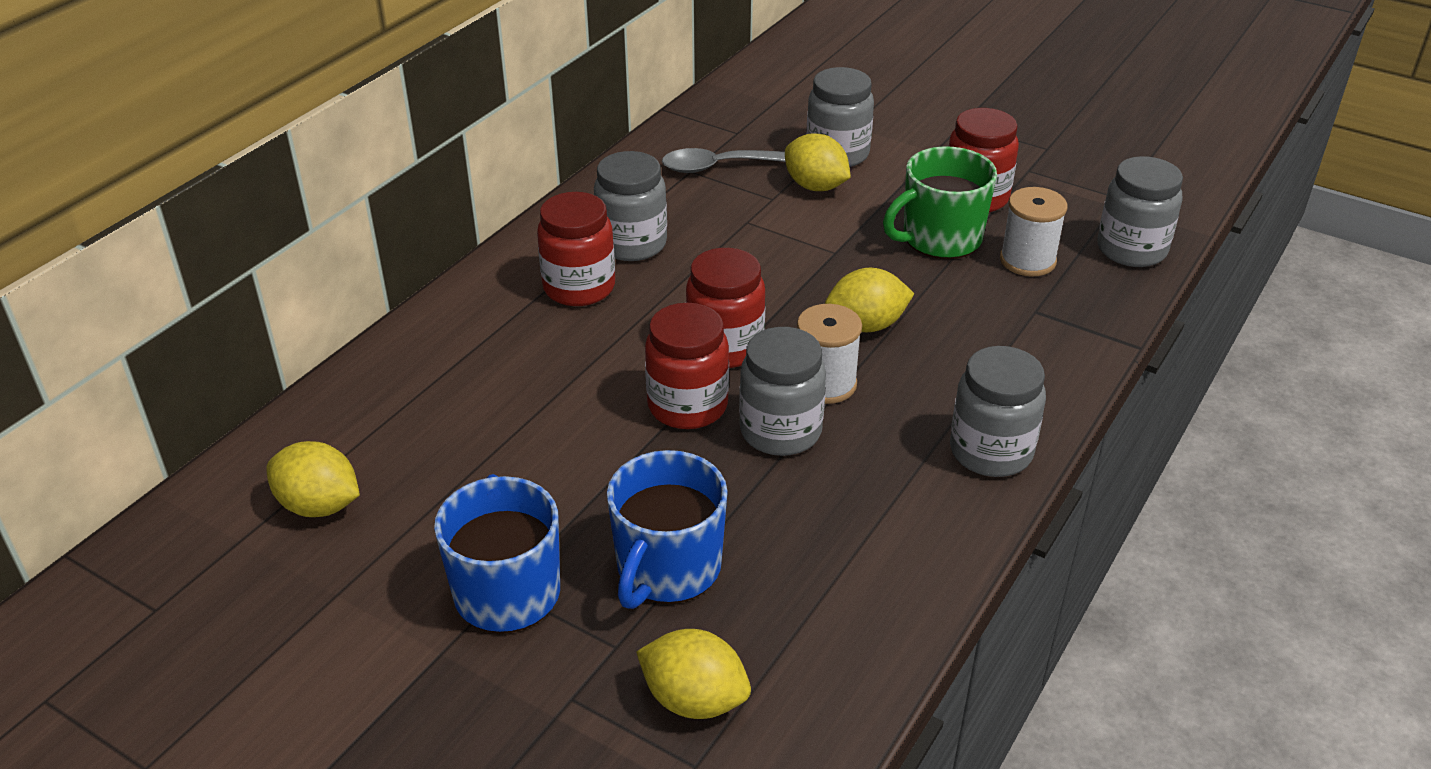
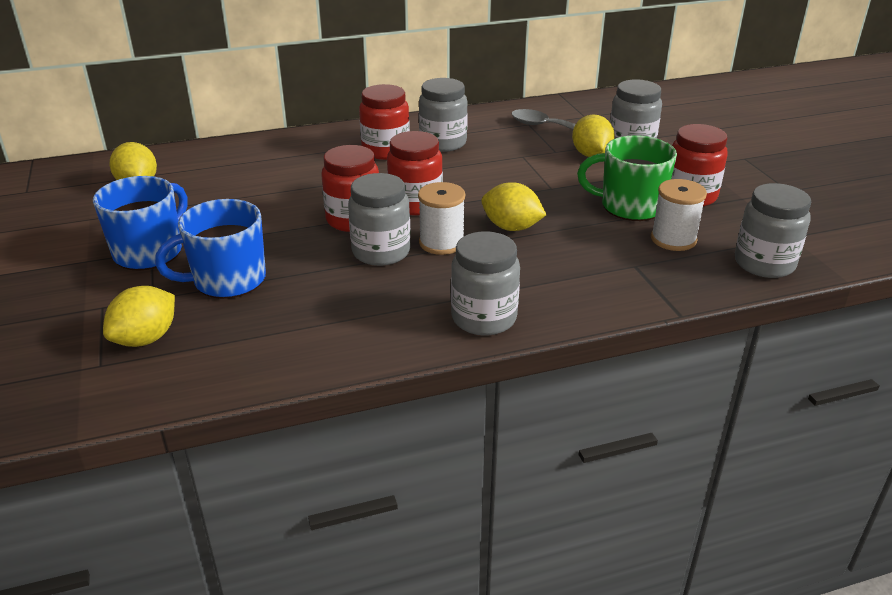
camera: 40 degrees right, 5 degrees down
yellow lemon [636,629,751,719] -> yellow lemon turned 60 degrees clockwise [103,286,175,347]

